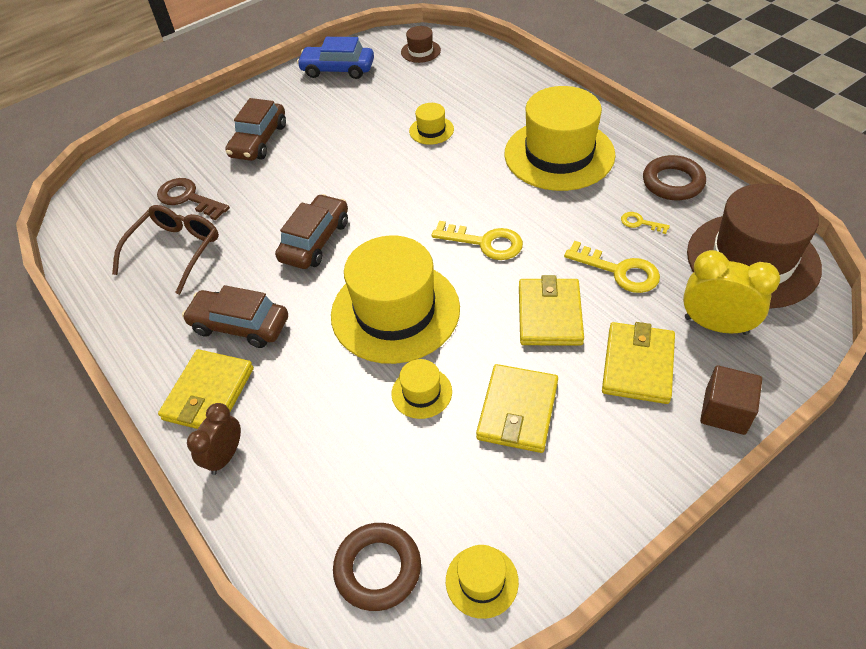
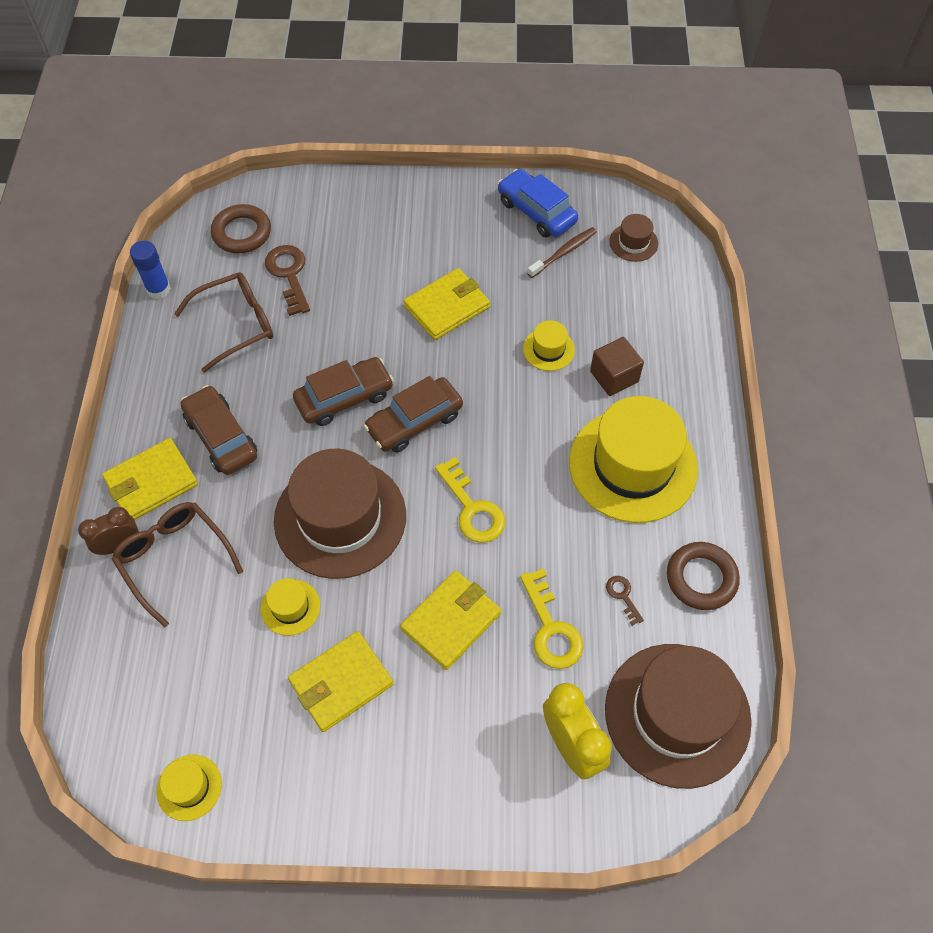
camera: 35 degrees right, 10 degrees up
brown car [225,98,286,161] -> brown car moved to [364,376,463,453]
yellow hat [331,236,460,364] -> brown hat [274,449,406,579]
brown ring [333,523,421,611] -> brown ring moved to [211,204,271,253]
yellow wallet [602,322,675,404] -> yellow wallet moved to [404,268,490,340]
yellow key [621,212,670,234] -> brown key [606,576,644,626]
brown cube [700,365,762,435] -> brown cube moved to [590,337,644,396]
none -> brown glasses [112,502,243,627]
none -> blue glue stick [130,241,171,299]
none -> brown toothbrush [527,227,597,278]

